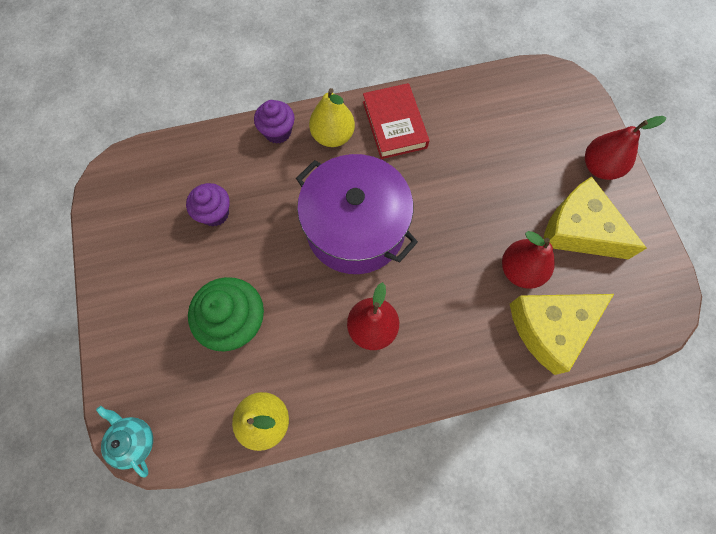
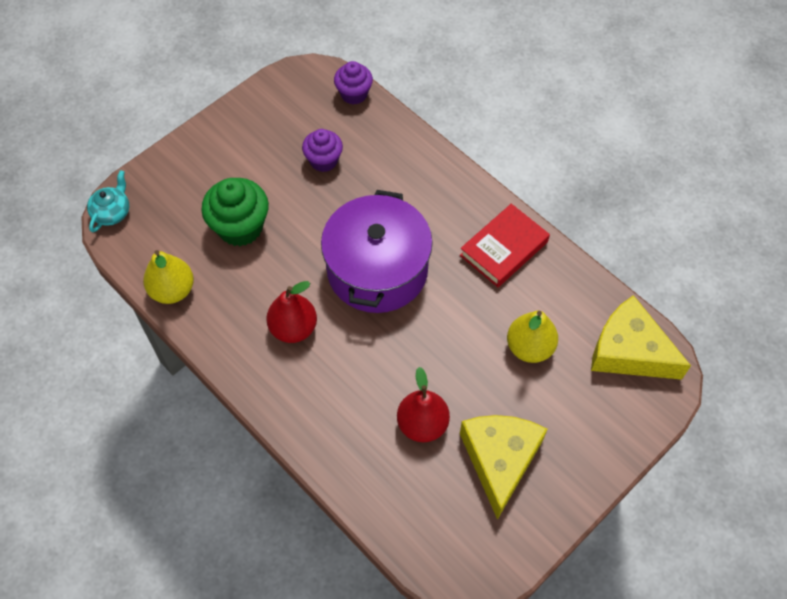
camera: 60 degrees right, 10 degrees down
purple cupcake [254,100,295,144] -> purple cupcake moved to [334,61,373,105]
yellow pear [309,88,355,147] -> yellow pear moved to [507,311,558,363]
yellow cheese [510,294,614,375] -> yellow cheese moved to [591,295,691,380]
red pear [585,116,667,180] -> none

